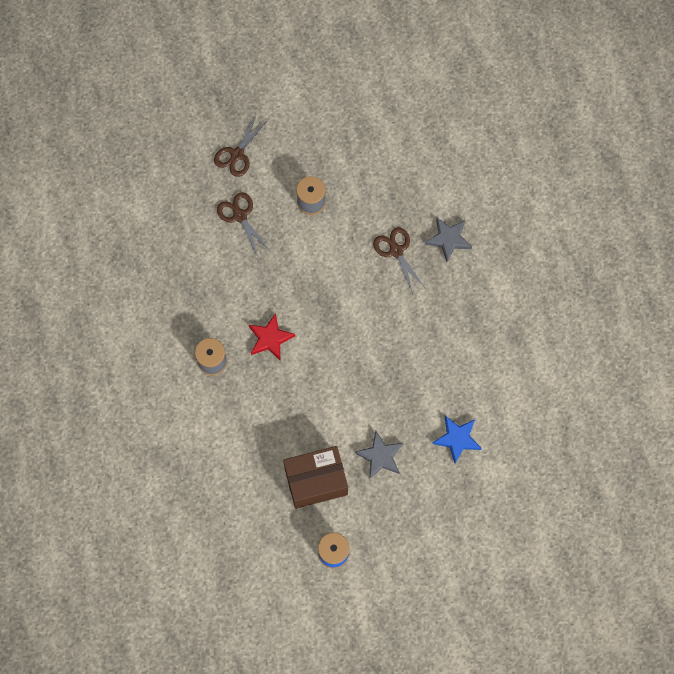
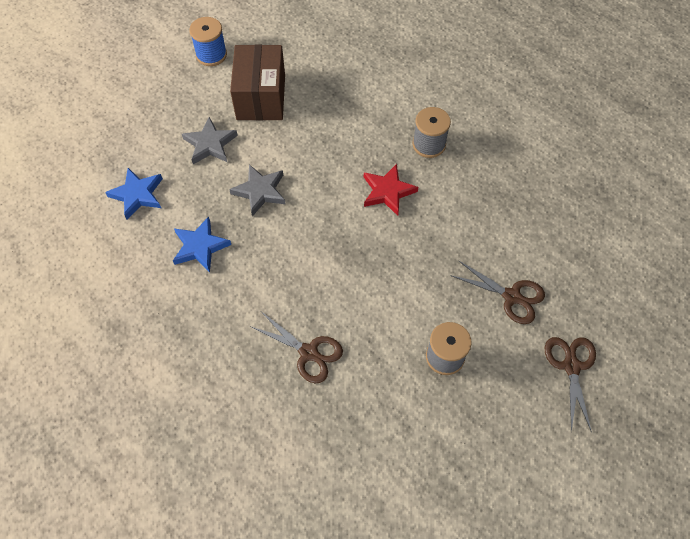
camera: 150 degrees right, 10 degrees down
brown box [283,446,348,509] -> brown box turned 45 degrees counterclockwise [230,45,285,120]
grey star [425,218,472,262] -> grey star moved to [229,165,285,216]
none -> blue star [173,217,231,272]

